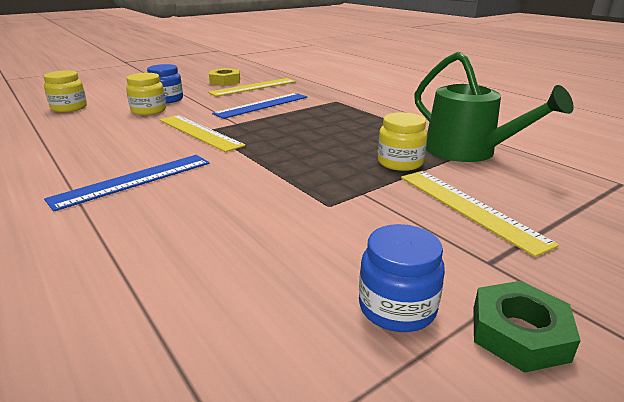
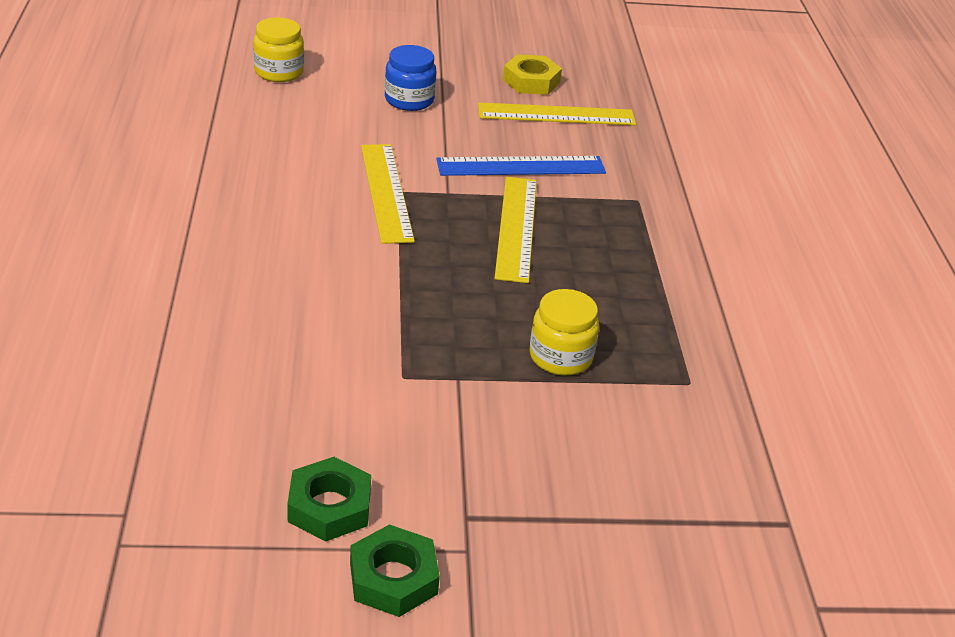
camera: 30 degrees right, 10 degrees up
blue ruler [44,155,209,211] -> none
yellow jar [126,73,166,115] -> none
blue jar [359,224,445,332] -> green nut [287,457,371,542]
yellow ruler [401,171,559,257] -> yellow ruler moved to [494,177,537,283]
green watering can [414,52,574,162] -> none

